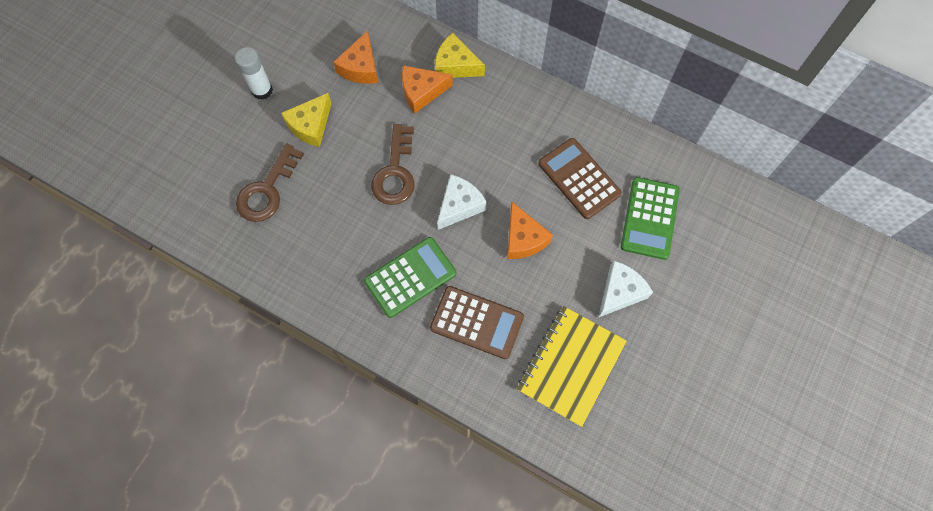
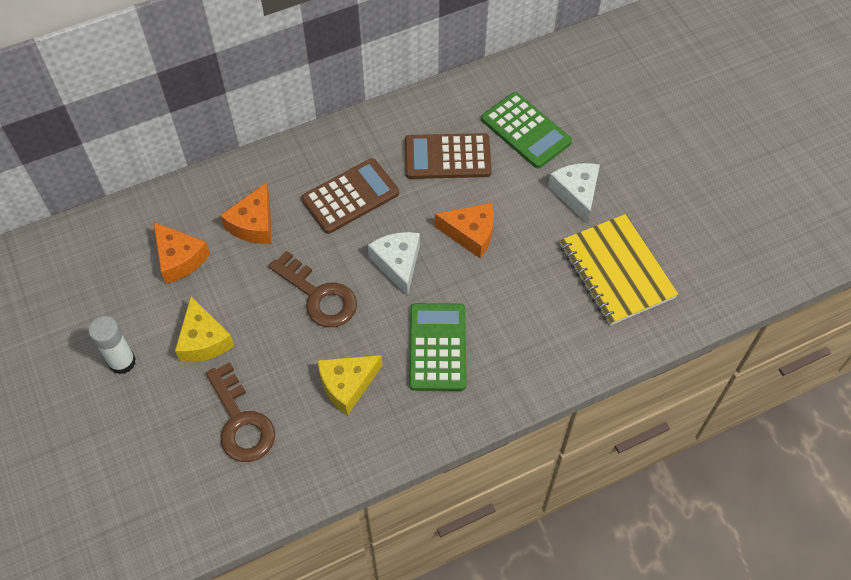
camera: 55 degrees left, 10 degrees down
brown calculator [430,286,524,359] -> brown calculator moved to [301,158,399,234]
yellow cheese [435,33,485,78] -> yellow cheese moved to [318,355,383,416]

